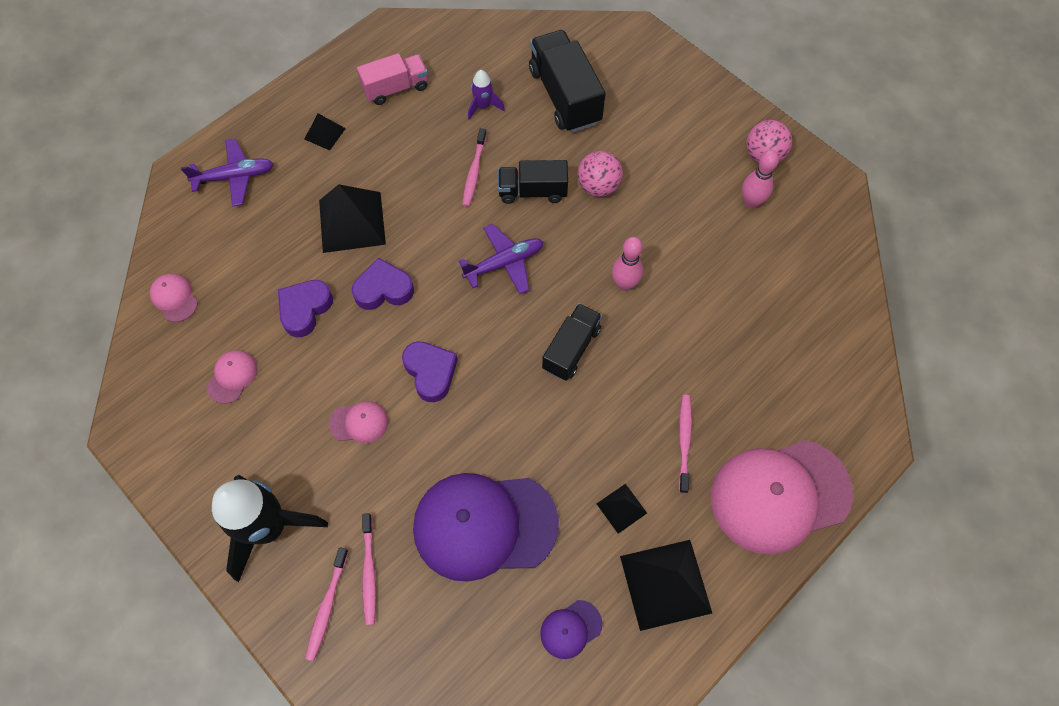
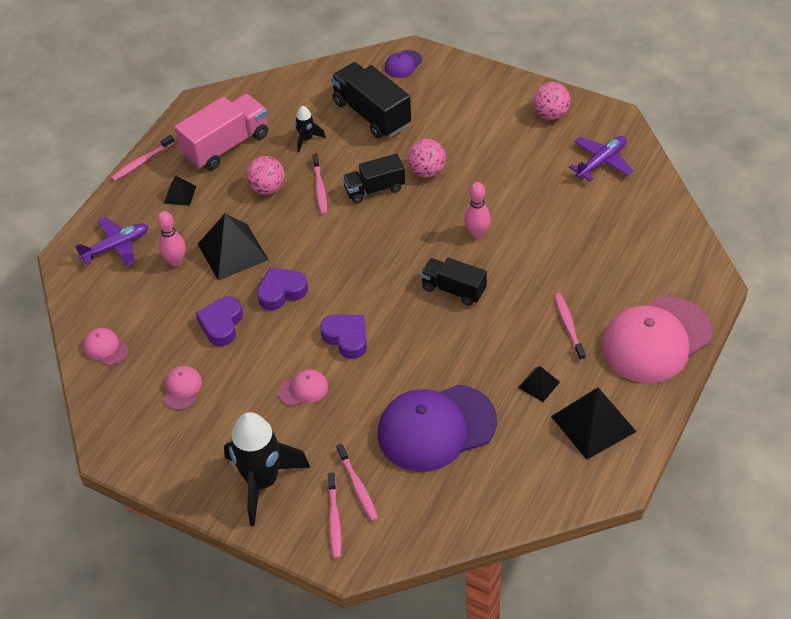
camera: 15 degrees left, 15 degrees down
pink truck [357,53,428,105] -> pink truck [174,94,268,170], size x1.56
purple plane [459,224,543,294] -> purple plane moved to [569,136,633,181]
purple rocket [468,70,505,120] -> black rocket [295,106,326,152]
purple cap [540,600,602,659] -> purple cap moved to [385,50,422,78]
black truck [542,303,602,381] -> black truck turned 75 degrees counterclockwise [420,258,487,306]
pink bowling pin [742,150,779,208] -> pink bowling pin moved to [157,211,185,266]
none -> pink toothbrush [111,135,175,181]
none -> pink ball [246,156,285,195]

